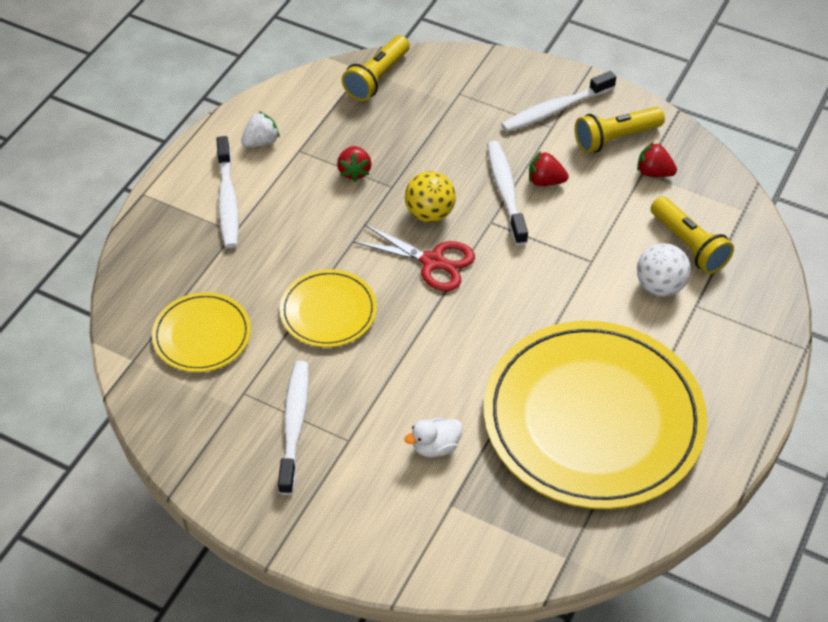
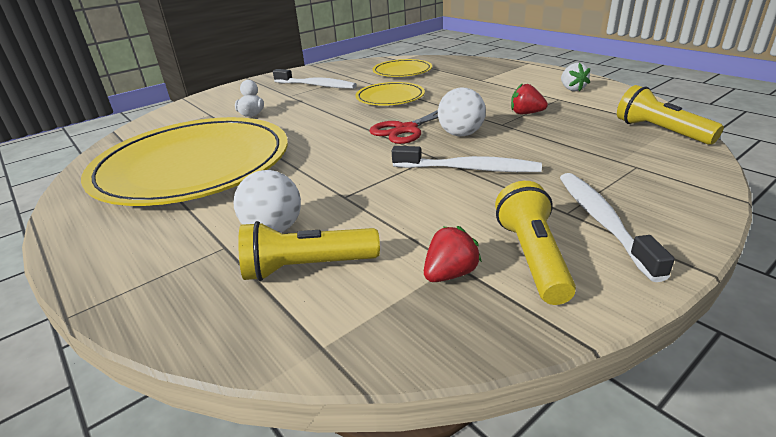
camera: 115 degrees right, 20 degrees down
white toothbrush [217,136,239,248] -> none
yellow ball [405,171,456,222] -> white ball [438,88,486,136]
red strawberry [529,151,569,186] -> none

